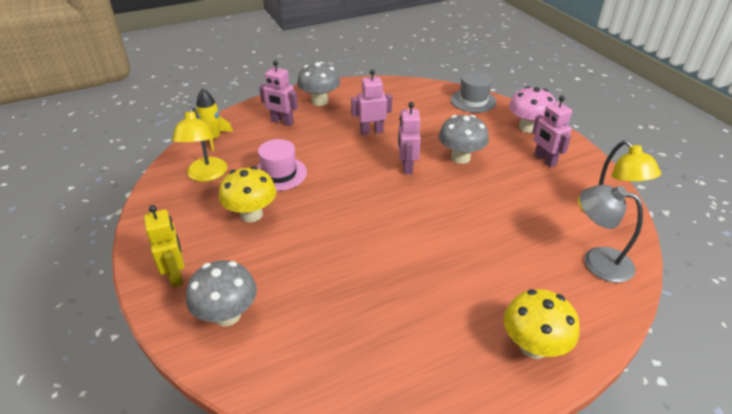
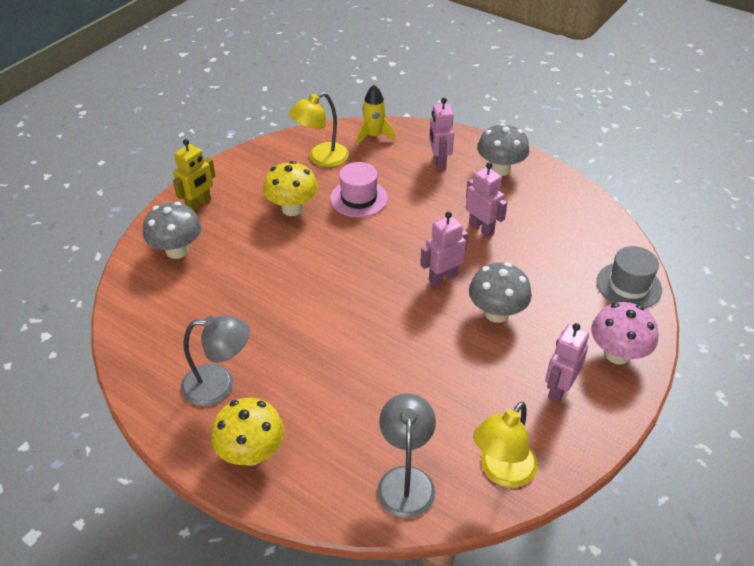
camera: 60 degrees right, 5 degrees up
none -> grey lamp [181,315,250,406]

